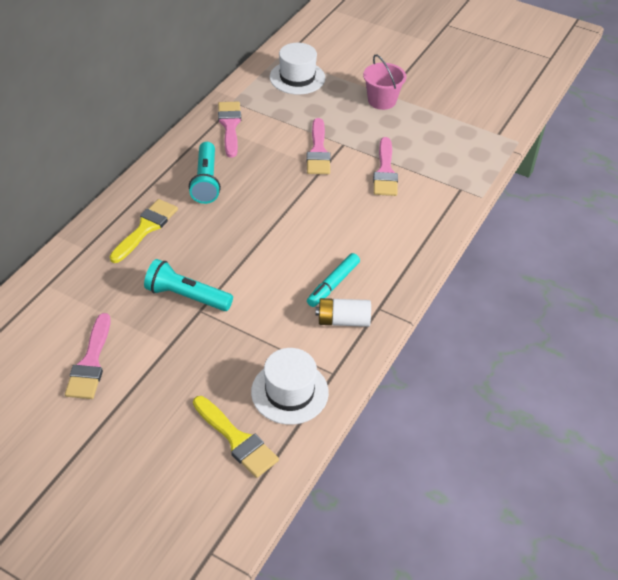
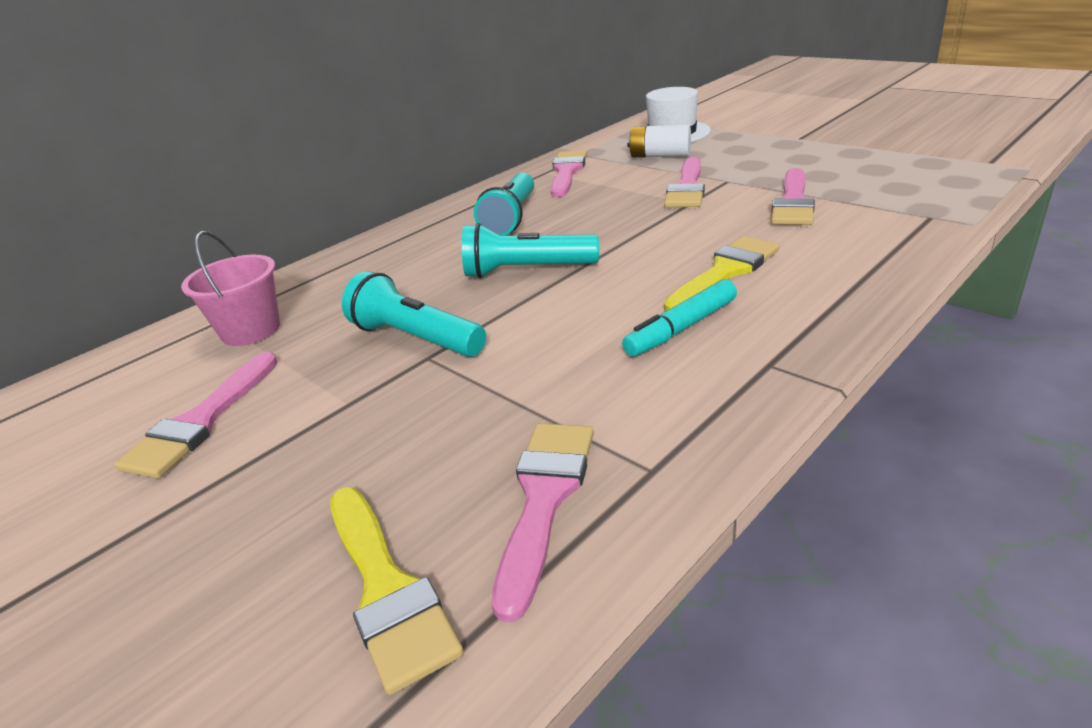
camera: 20 degrees right, 15 degrees down
yellow brush [109,199,178,263] -> yellow brush moved to [664,236,780,312]
white hat [251,348,329,425] -> pink brush [492,423,594,622]
white battery [316,298,371,327] -> white battery moved to [627,125,691,158]
pink bucket [363,54,406,110] -> pink bucket moved to [181,231,280,346]
none -> turquoise flashlight [462,223,599,278]

